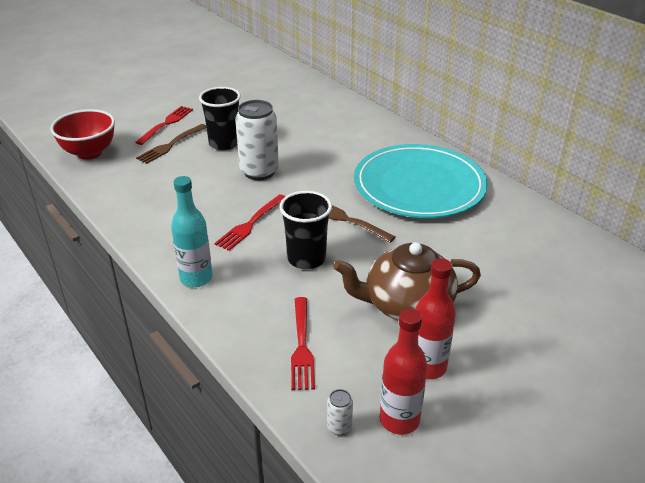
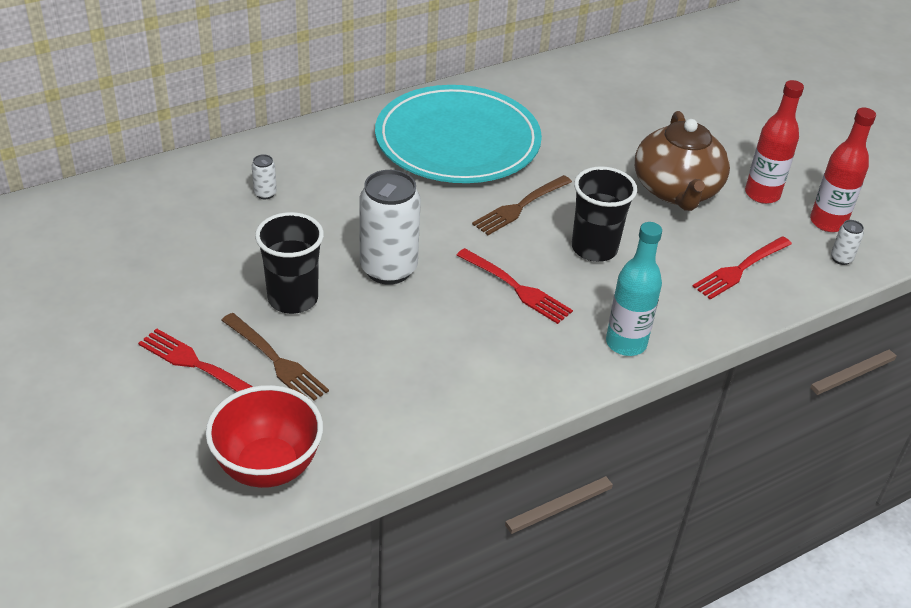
camera: 85 degrees left, 5 degrees up
red fork [291,297,315,390] -> red fork turned 135 degrees clockwise [692,236,792,300]
none -> white can [252,154,277,199]

